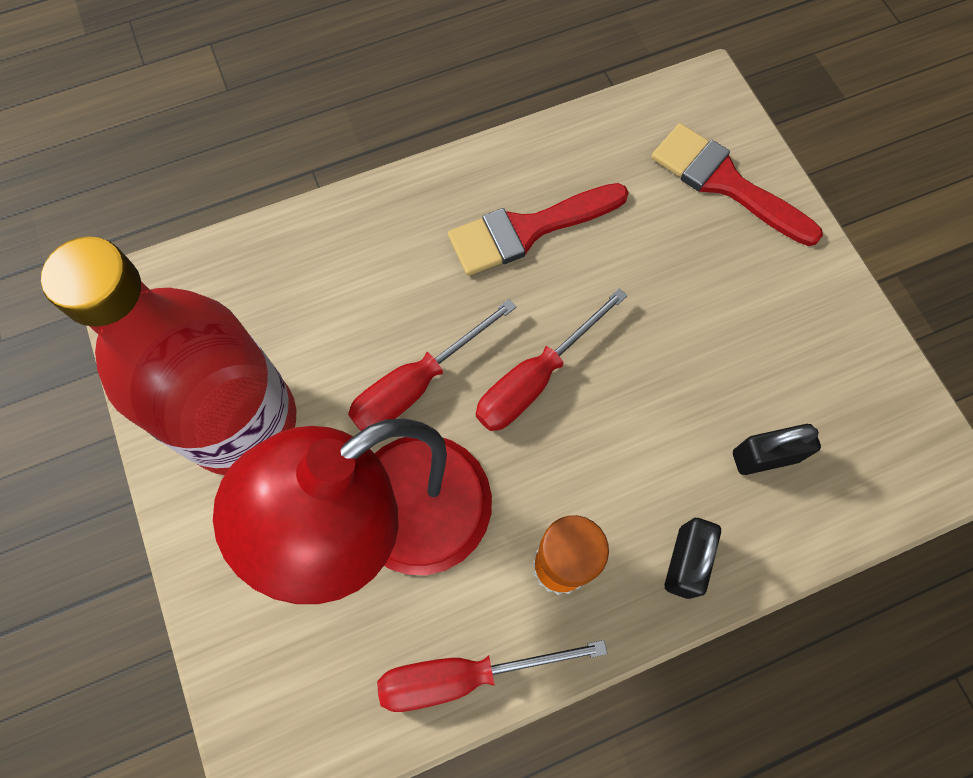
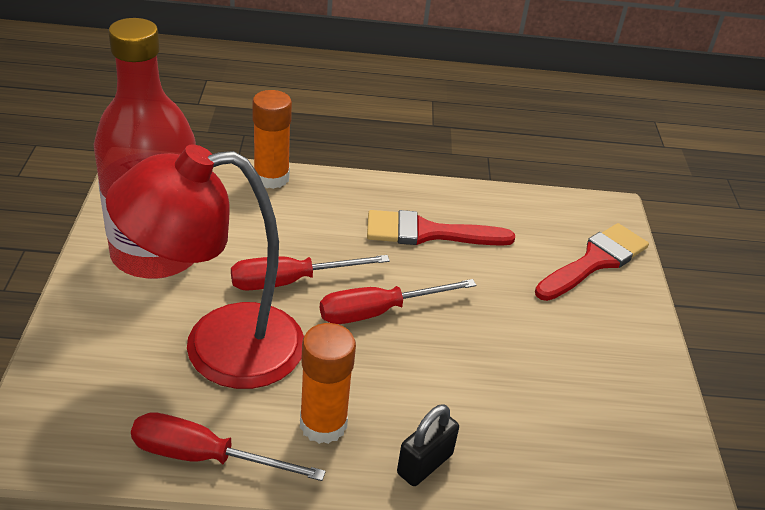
camera: 20 degrees right, 30 degrees down
red brush [651,123,823,246] -> red brush turned 75 degrees clockwise [535,223,649,301]
black padlock [733,424,821,475] -> none
none -> orange glue stick [252,90,292,189]

